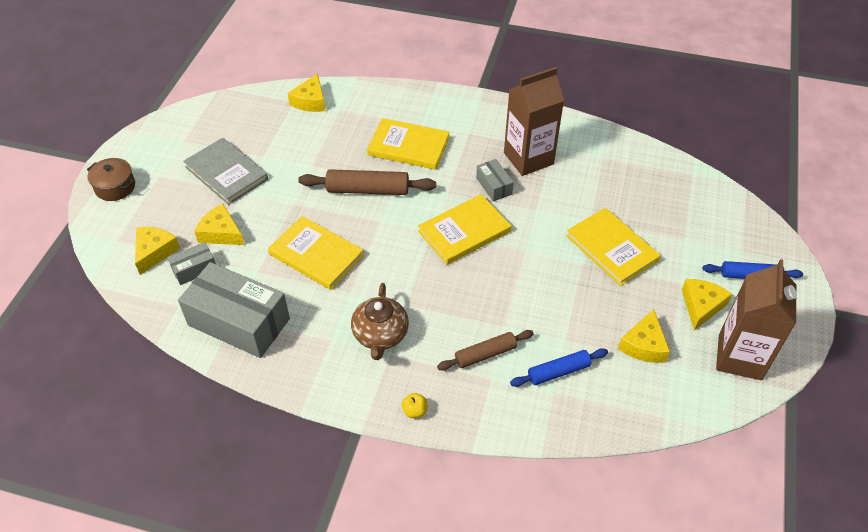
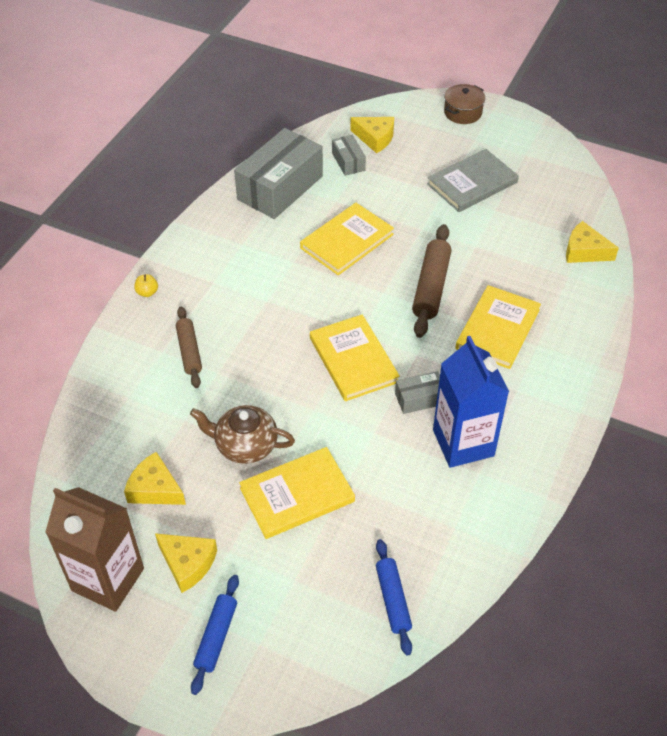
camera: 100 degrees right, 0 degrees up
yellow cheese [194,204,244,245] -> none
brown teapot [351,283,409,360] -> brown teapot moved to [190,405,295,464]
brown carton [504,67,564,176] -> blue carton [433,336,509,468]
blue rolling pin [510,348,608,387] -> blue rolling pin moved to [376,539,412,656]

